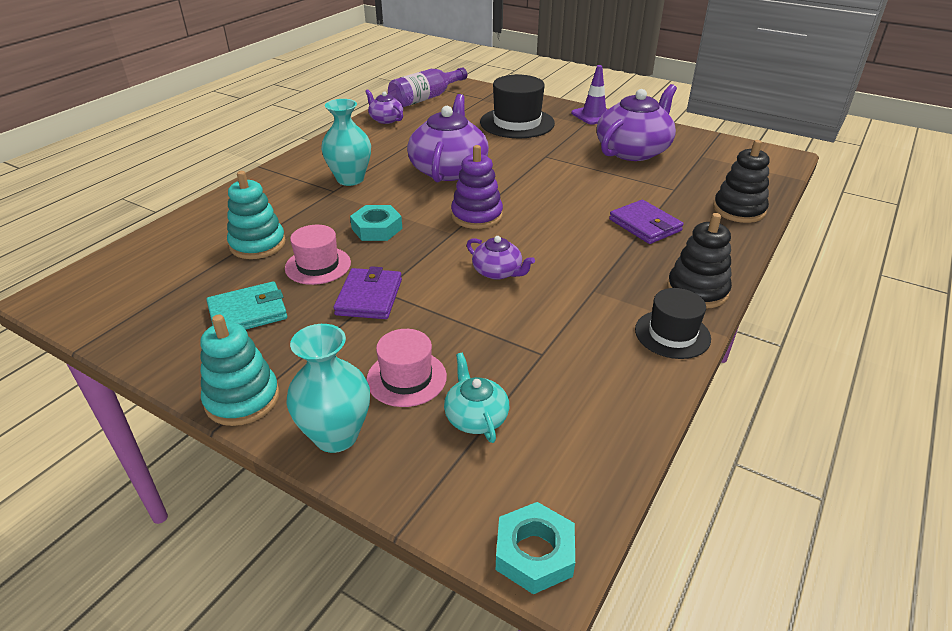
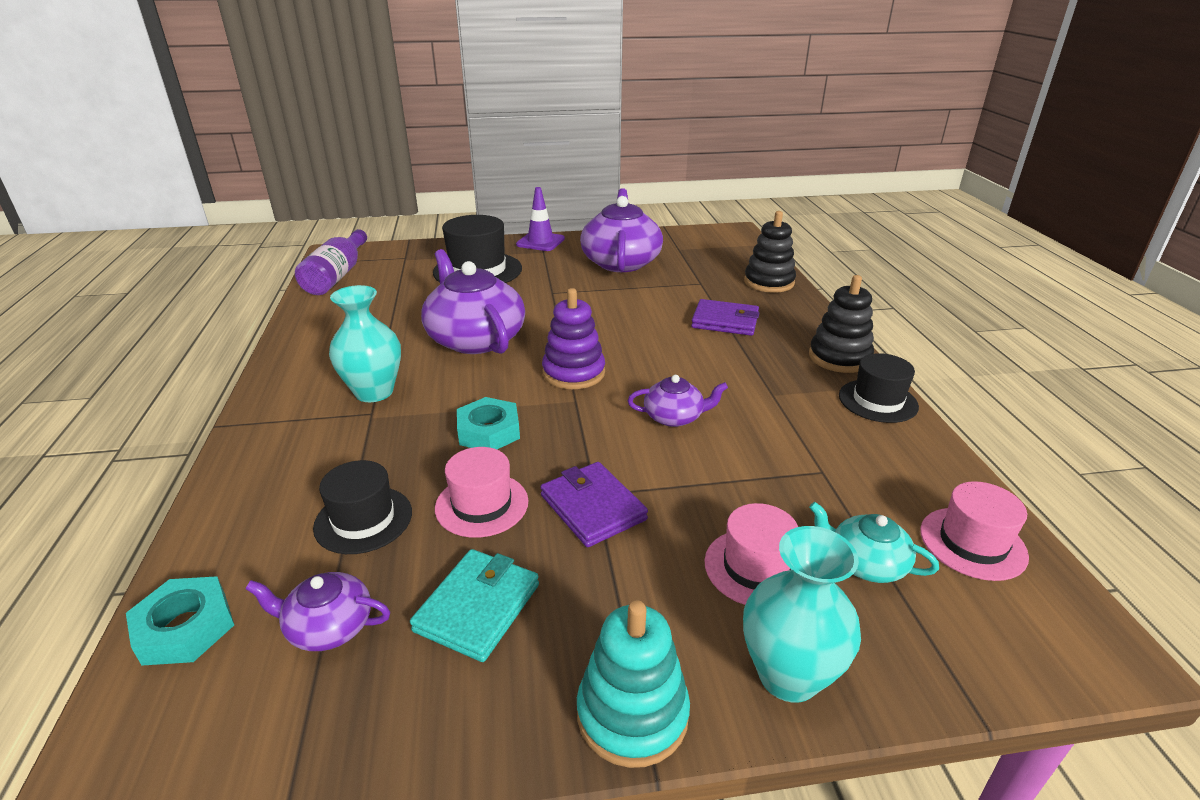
camera: 40 degrees left, 5 degrees down
turquoise stacking toy [227,171,286,259] -> black hat [313,460,412,554]
purple teapot [365,89,403,124] -> purple teapot moved to [245,572,390,651]
turquoise nut [496,502,575,594] -> turquoise nut moved to [126,576,234,666]
none -> pink hat [920,481,1029,581]

